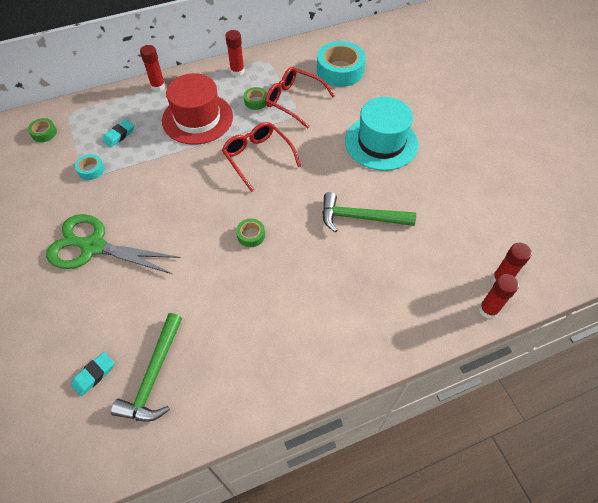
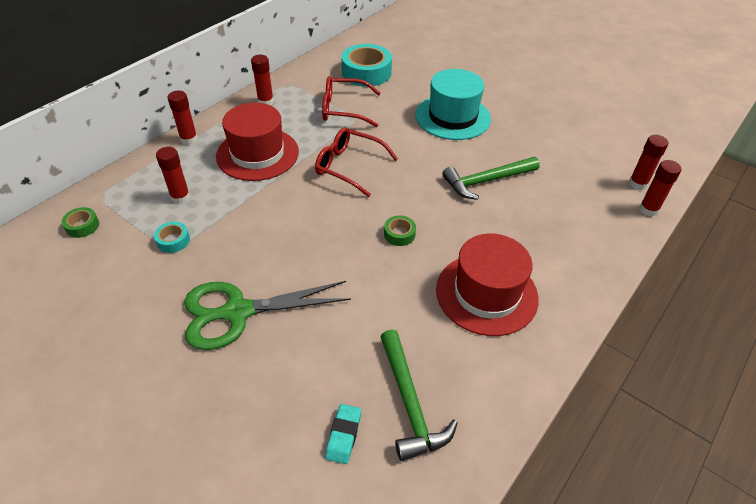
camera: 30 degrees left, 10 degrees down
turquoise eraser [103,119,134,147] -> red glue stick [156,147,190,204]
green tape [244,87,267,110] -> none
none -> red hat [436,234,539,336]

